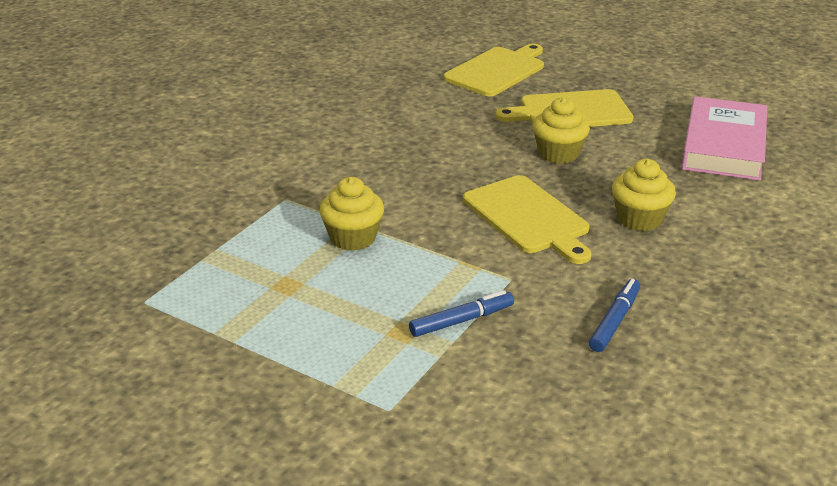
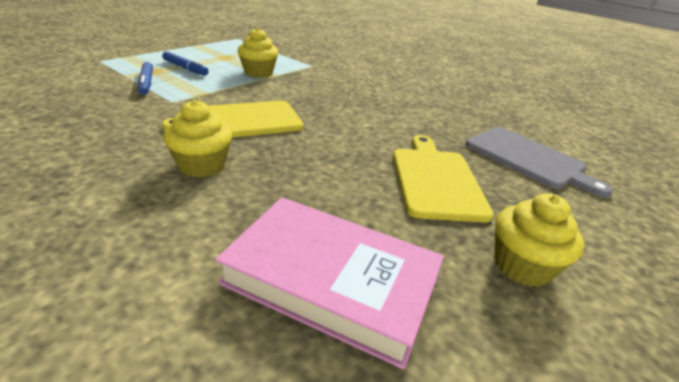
camera: 95 degrees right, 0 degrees up
yellow cutting board [443,44,544,96] -> grey cutting board [466,127,613,198]
yellow cupcake [533,97,590,164] -> yellow cupcake moved to [494,193,584,287]
blue marker [589,279,640,352] -> blue marker moved to [162,51,208,75]

